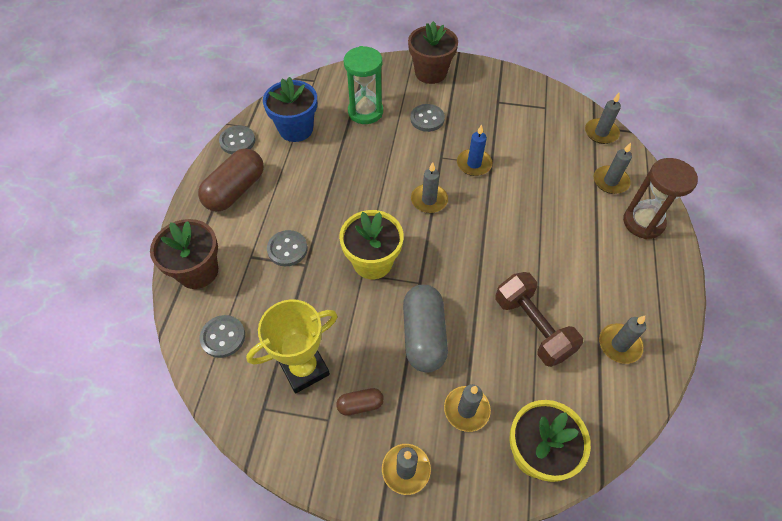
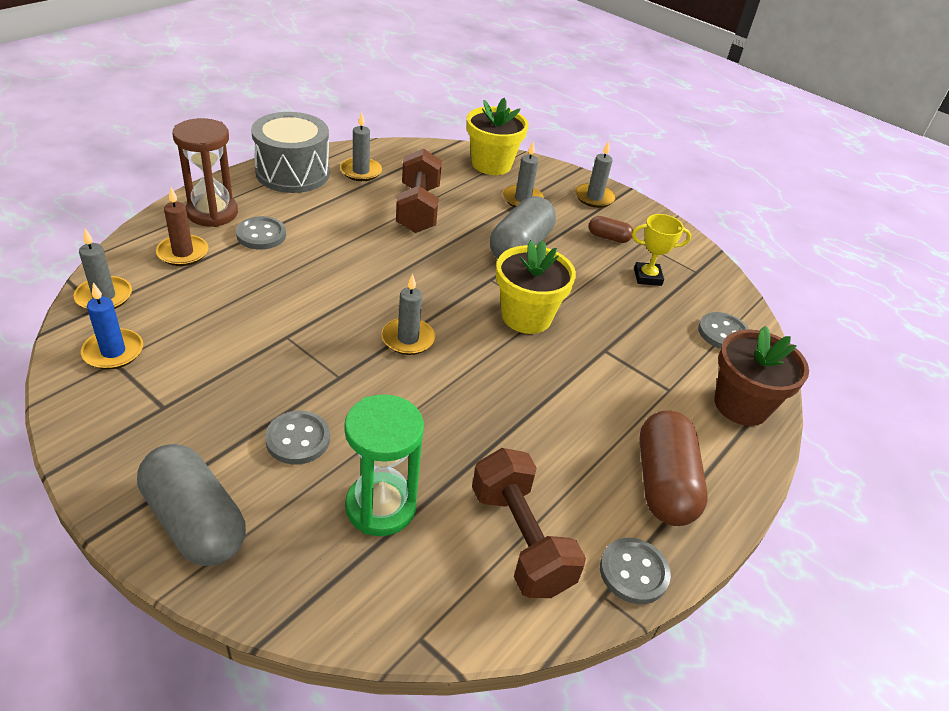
camera: 155 degrees left, 15 degrees down
brown capsule [198,148,264,212] -> brown capsule turned 60 degrees counterclockwise [639,410,708,526]
yellow trophy [246,300,338,393] -> yellow trophy [632,214,691,286], size x0.63
blue flower pot [263,77,317,142] -> brown dumbbell [472,448,586,598]
grey button [267,230,308,266] -> grey button moved to [236,216,286,250]
brown flower pot [408,21,458,84] -> grey capsule [137,444,246,566]
blue candle [457,124,492,176] -> blue candle moved to [81,282,143,369]
grey candle [594,143,632,194] -> brown candle [156,188,208,266]
none -> grey drum [251,112,330,193]

